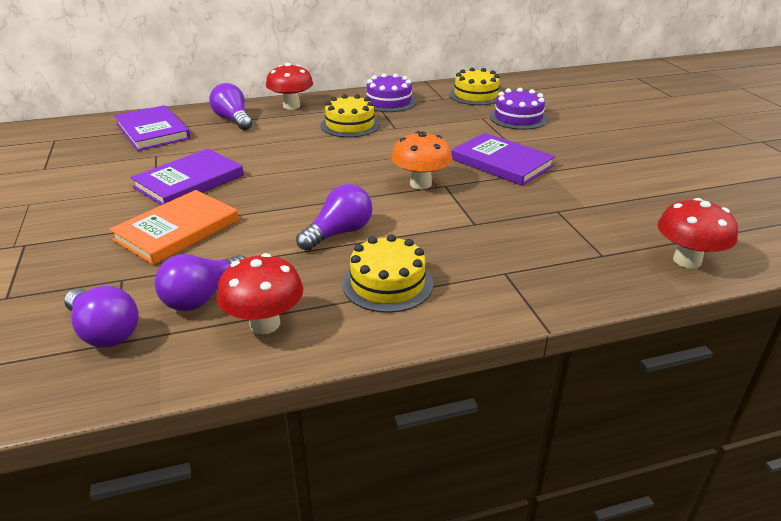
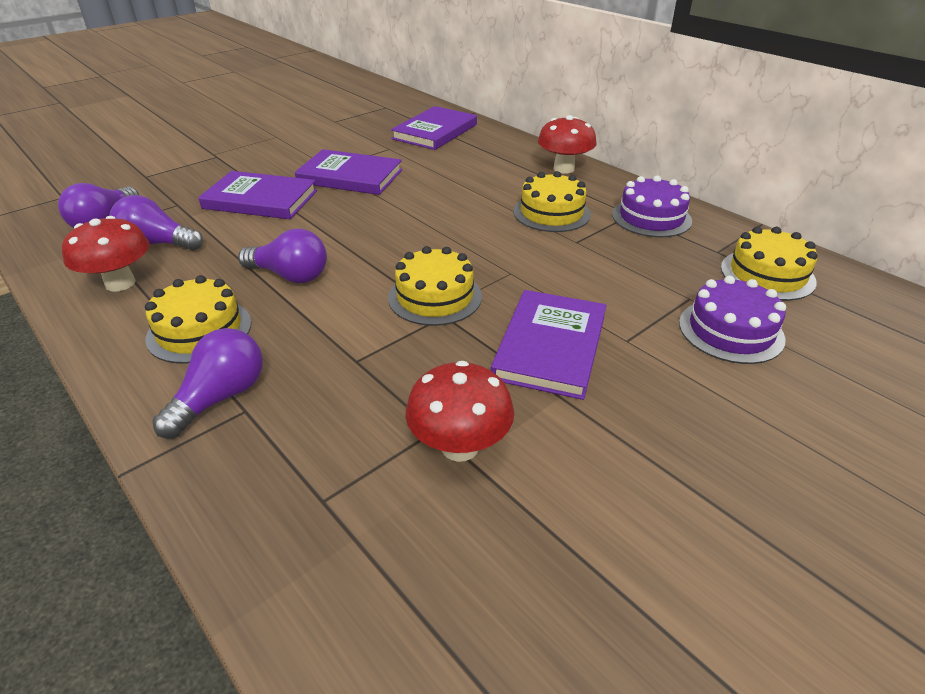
camera: 65 degrees right, 5 degrees up
orange book [109,190,239,265] -> purple book [198,171,317,219]
purple light bulb [209,83,252,130] -> purple light bulb moved to [152,328,263,438]
orange mushroom [391,131,452,189] -> yellow cake [388,246,482,326]
red mushroom [657,198,738,268] -> red mushroom moved to [405,361,514,462]

